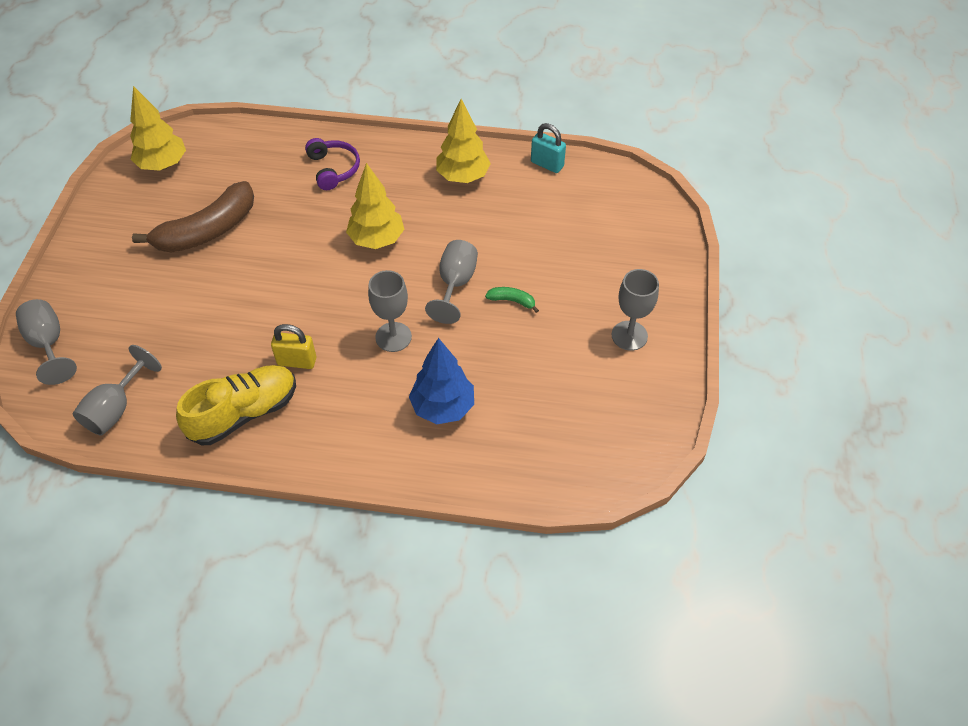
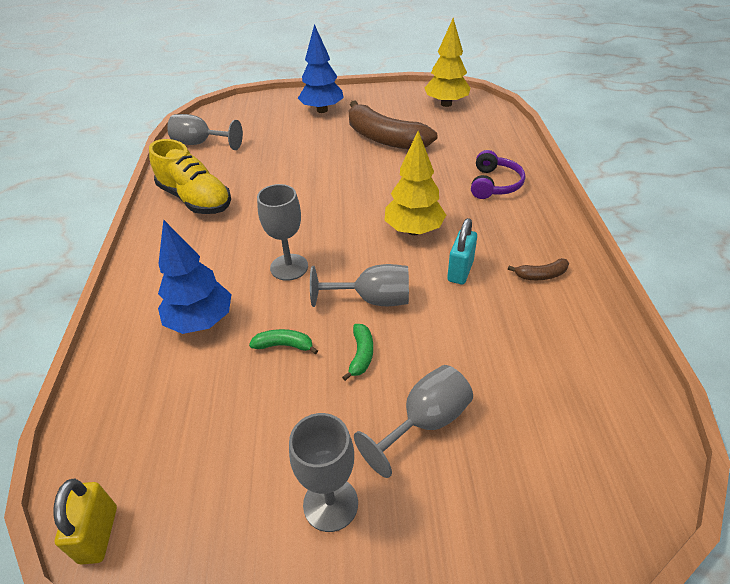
camera: 80 degrees right, 10 degrees down
grey goblet [16,299,77,385] -> grey goblet moved to [354,365,473,478]
yellow padlock [271,324,316,369] -> yellow padlock moved to [53,479,117,565]
purple headphones [305,138,360,190] -> purple headphones turned 45 degrees counterclockwise [471,150,525,199]
yellow tree [436,99,491,183] -> brown banana [508,258,569,280]
turquoise padlock [531,123,566,173] -> turquoise padlock moved to [447,218,477,284]
none -> green banana [249,329,318,354]
none -> blue tree [298,24,344,113]

